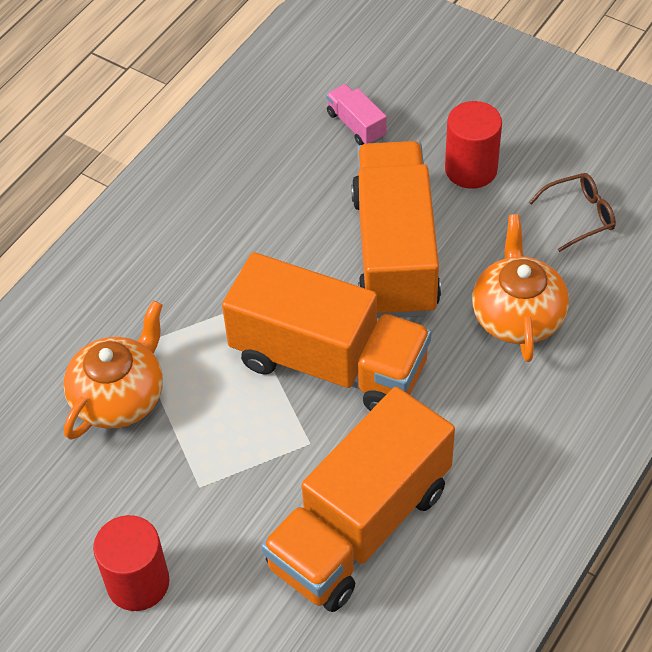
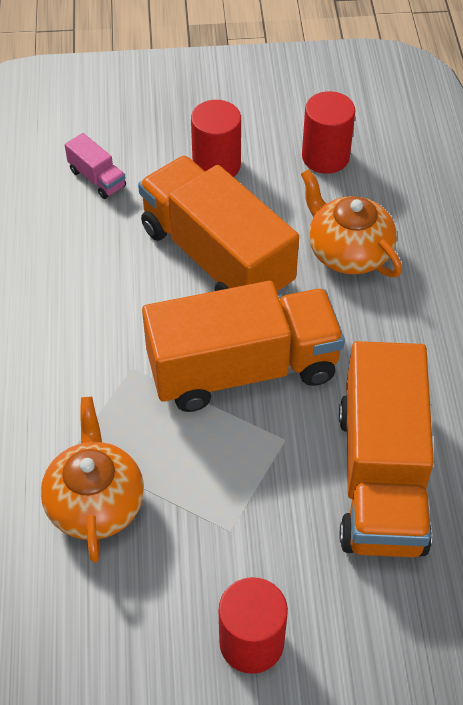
camera: 40 degrees left, 0 degrees up
pink truck [326,84,387,145] -> pink truck turned 150 degrees counterclockwise [65,133,126,199]
brown glasses [529,173,616,252] -> red cylinder [302,91,356,174]

